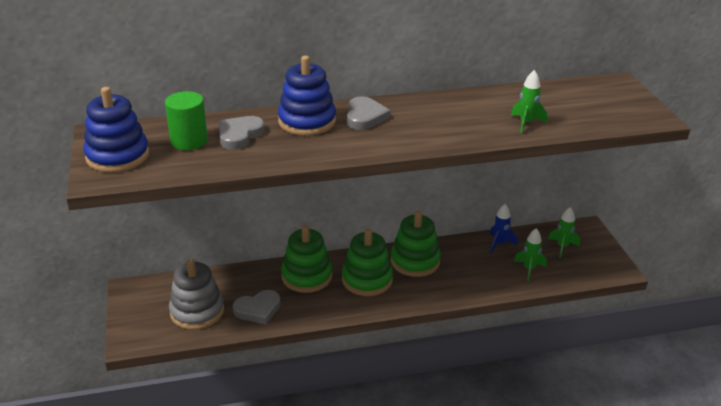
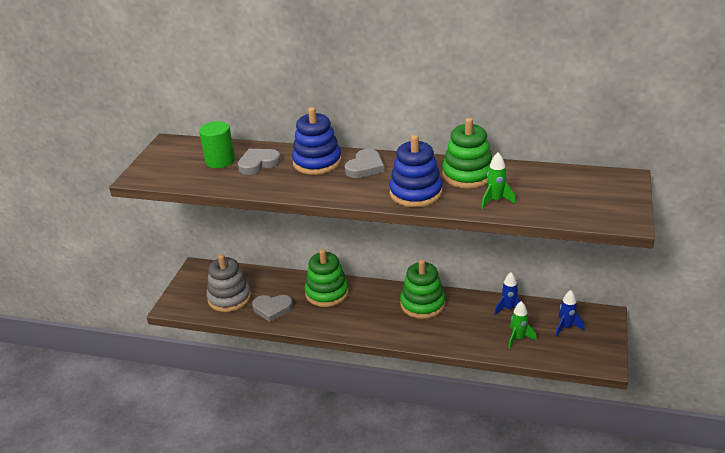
camera: 30 degrees right, 0 degrees up
blue stacking toy [83,87,149,173] -> blue stacking toy moved to [389,135,442,207]
green stacking toy [342,228,393,296] -> green stacking toy moved to [442,118,492,188]
green rocket [548,207,580,258] -> blue rocket [555,290,585,337]

